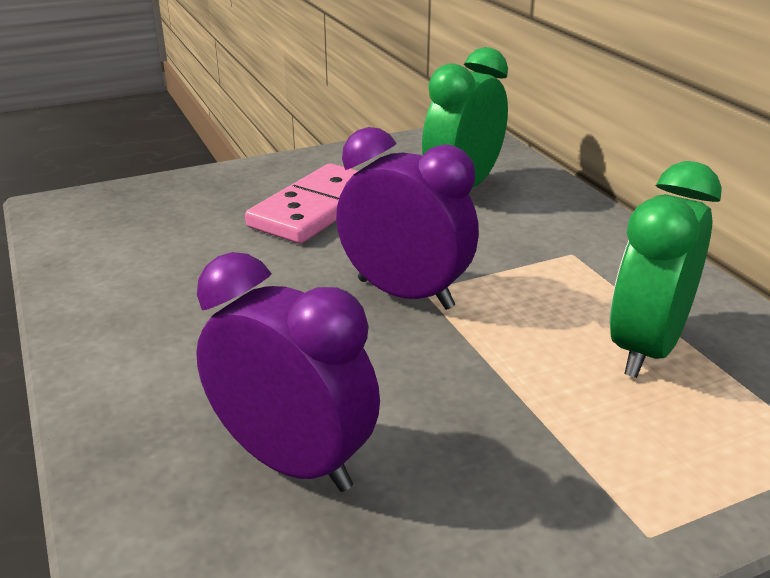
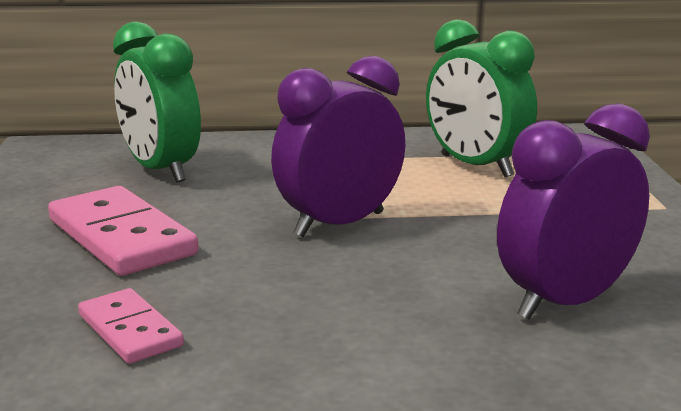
camera: 70 degrees left, 10 degrees down
none -> pink domino [78,288,184,364]

